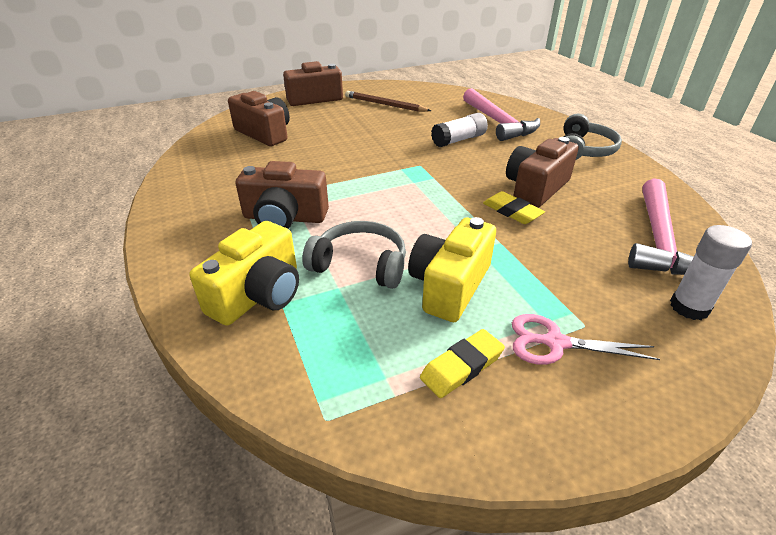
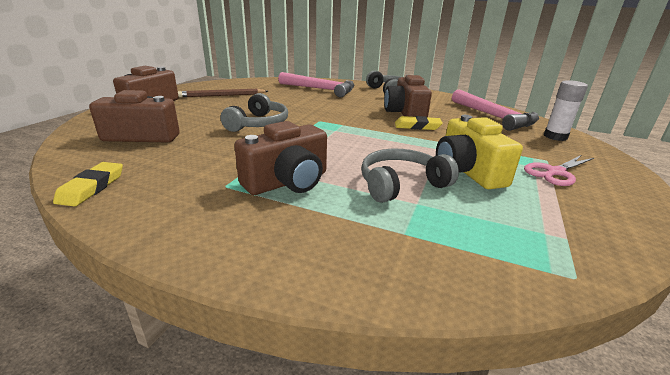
camera: 45 degrees left, 10 degrees down
yellow camera [190,221,299,326] -> none
yellow eraser [420,329,505,398] -> yellow eraser moved to [53,162,123,206]
white glue stick [431,113,488,147] -> none
none -> grey headphones [220,93,288,132]

